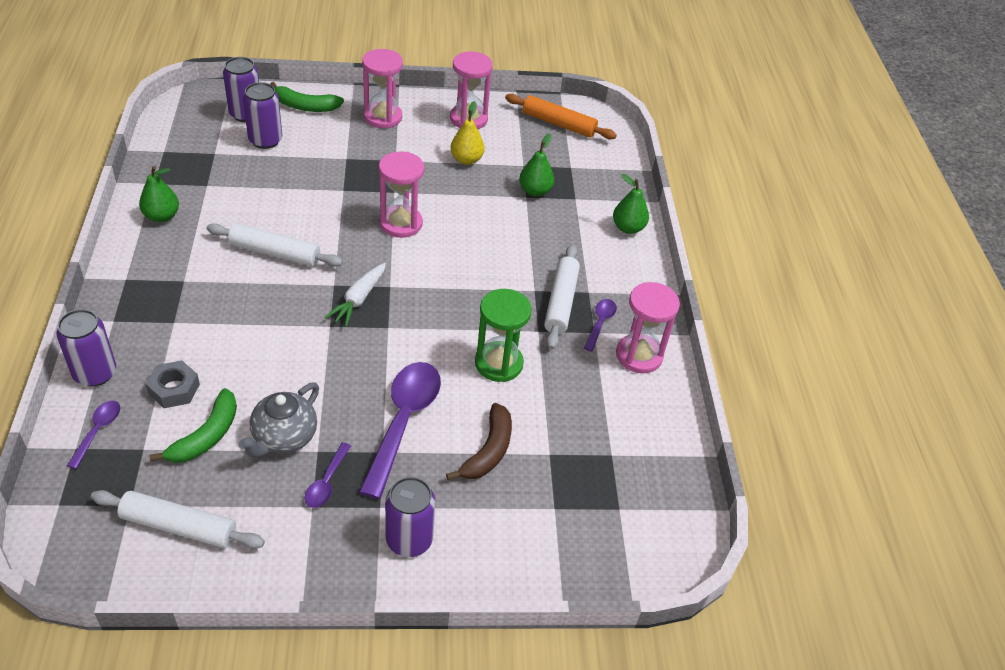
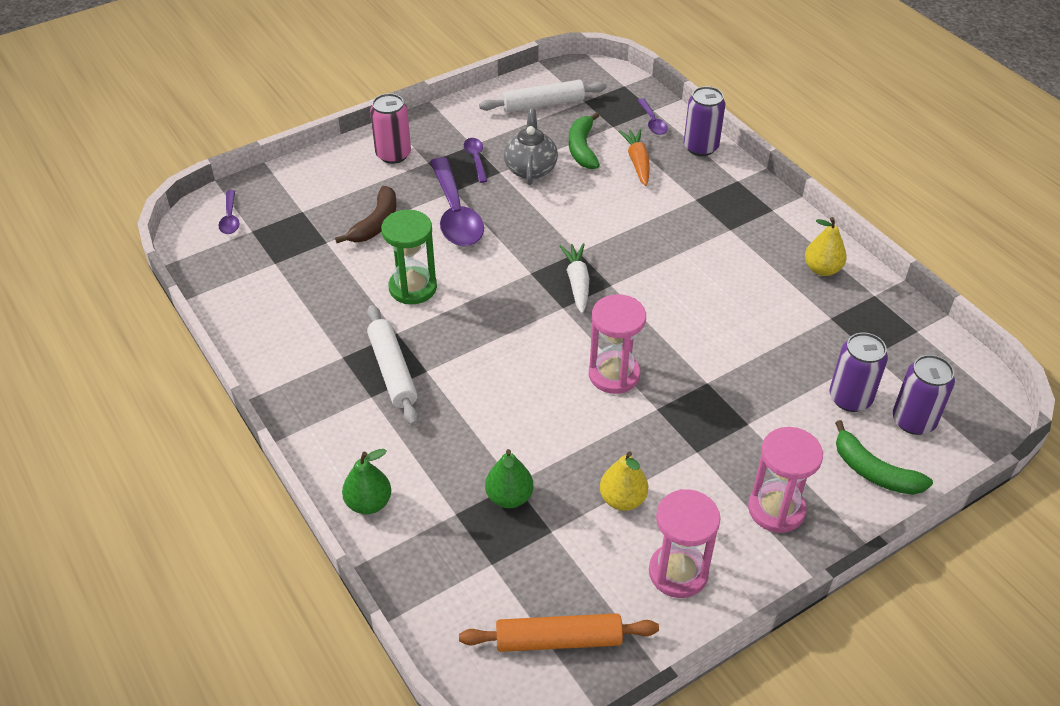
camera: 155 degrees right, 0 degrees up
green pear [139,166,179,222] -> yellow pear [805,217,847,276]
grey nut [146,360,200,408] -> orange carrot [619,129,650,186]
white rolling pin [206,223,343,267] -> none
green banana [270,82,344,112] -> green banana turned 120 degrees counterclockwise [835,420,933,495]
purple can [385,477,435,557] -> pink can [370,93,411,164]
brown banana [446,403,512,480] -> brown banana turned 150 degrees counterclockwise [335,186,397,243]
purple spoon [584,299,617,352] -> purple spoon moved to [218,190,240,234]
pink hourglass [616,282,680,373] -> none

